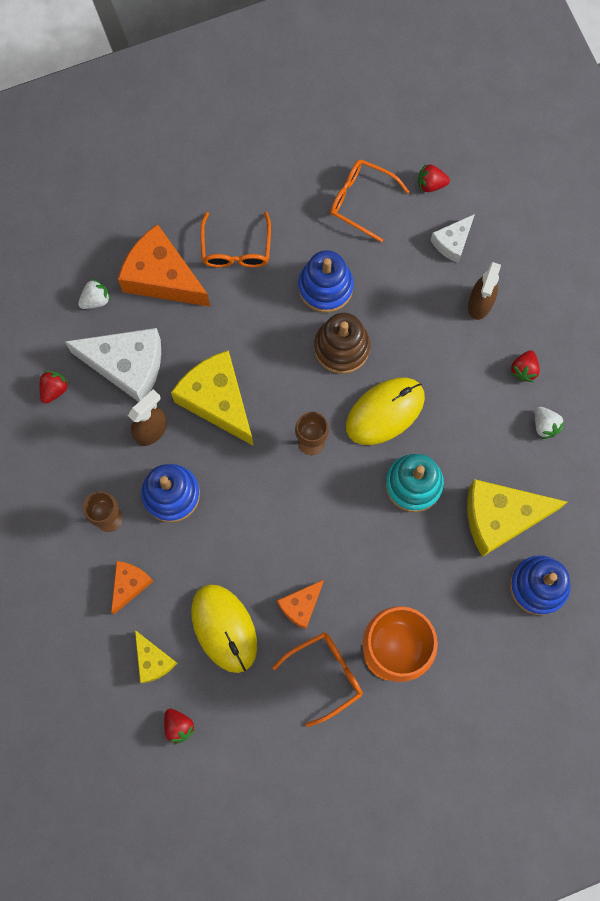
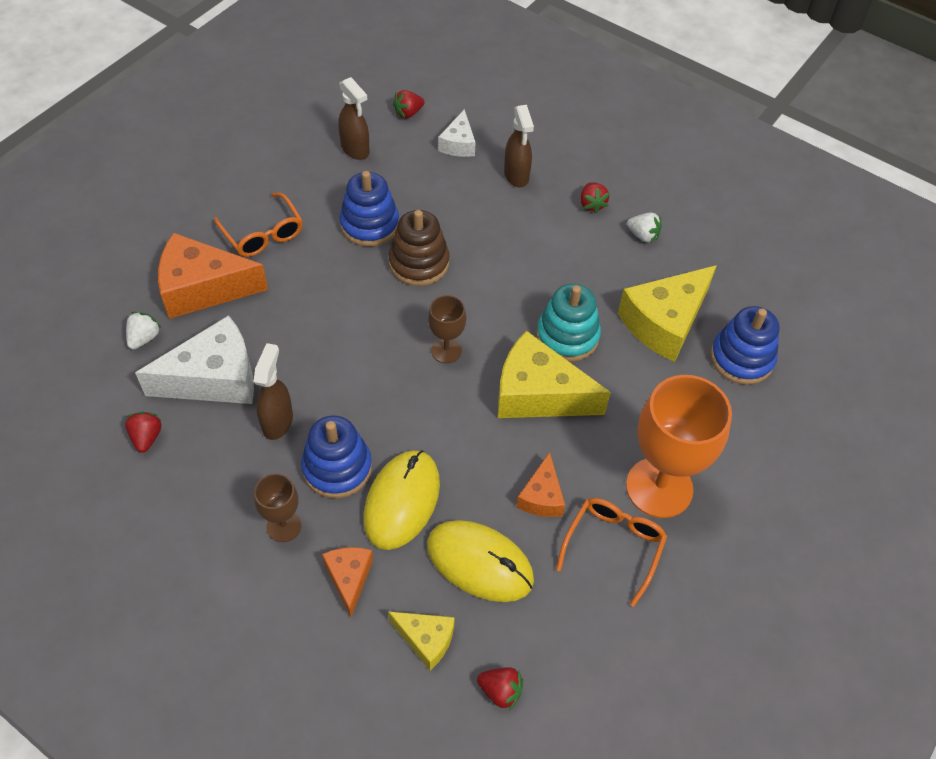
camera: 35 degrees left, 20 degrees down
yellow cheese [171,350,253,445] -> yellow cheese moved to [498,331,611,418]
orange glasses [330,159,409,242] -> brown spray bottle [338,77,370,160]
yellow mouse [346,377,425,445] -> yellow mouse moved to [363,450,440,550]

